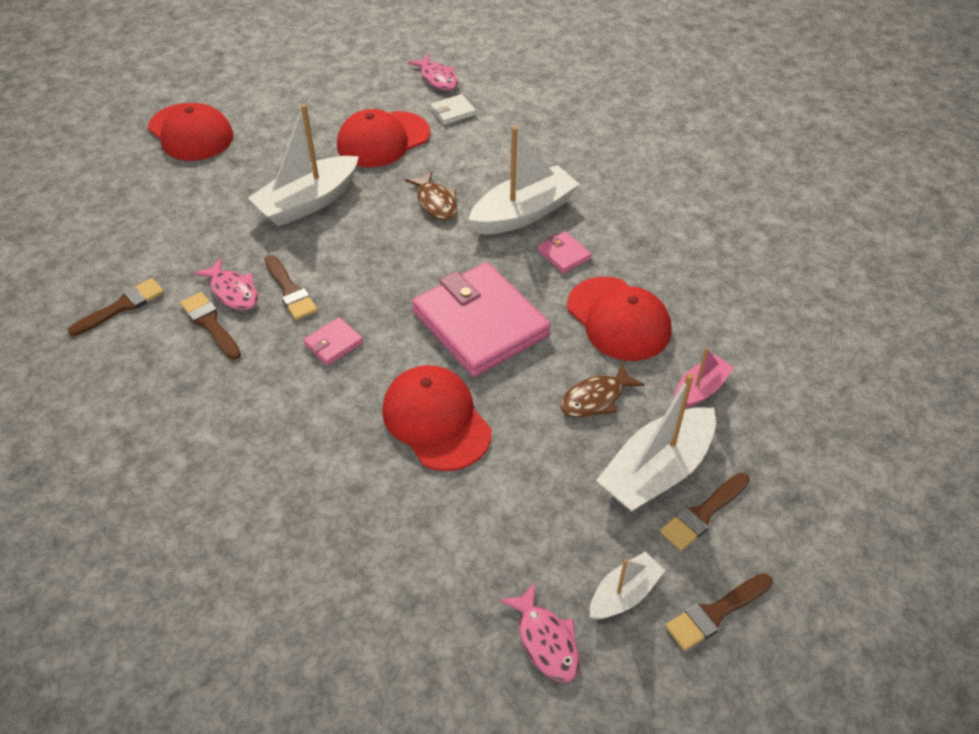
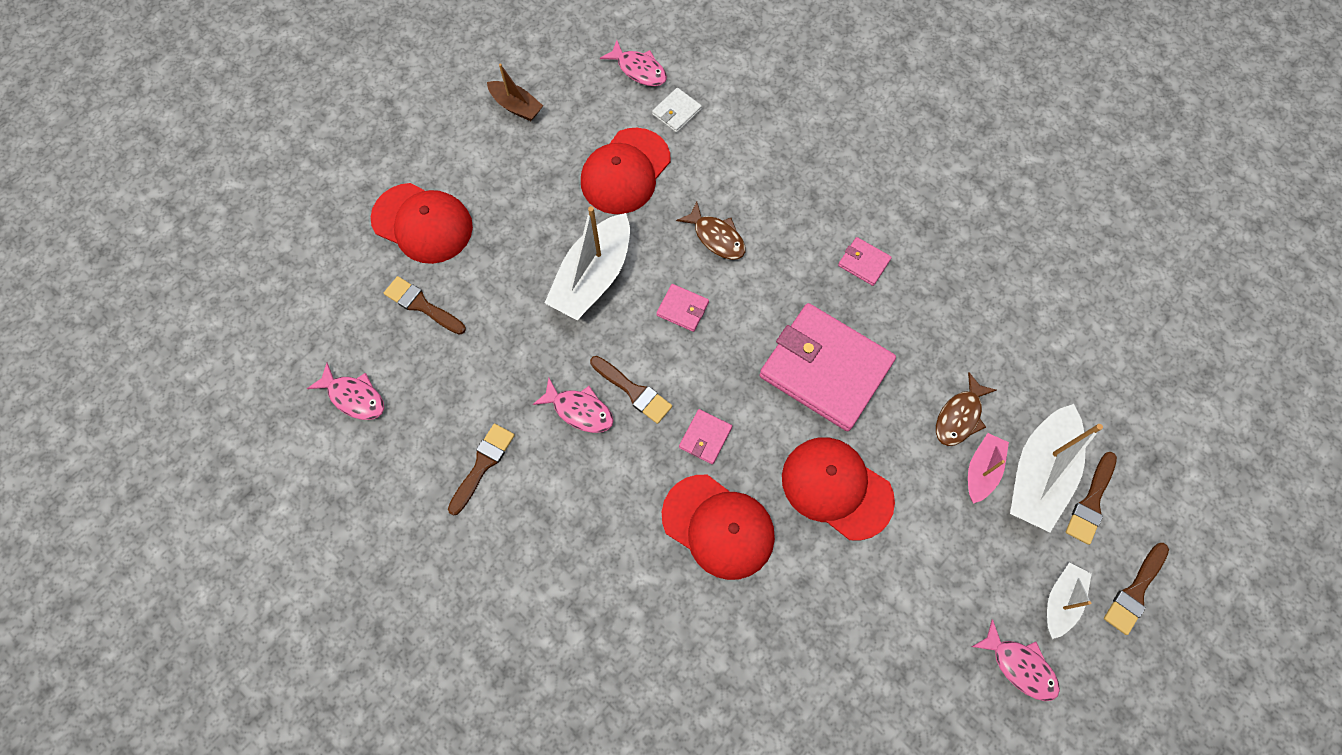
camera: 20 degrees left, 20 degrees up
brown brush [180,292,241,360] -> brown brush moved to [384,276,466,335]
white boat [468,126,579,235] -> none
red cap [567,277,671,361] -> red cap moved to [662,475,775,580]
pink boat [674,347,734,409] -> pink boat moved to [968,433,1009,504]
none -> pink fish [307,363,384,420]
none -> brown boat [487,64,543,121]
none -> pink wallet [656,284,709,332]

